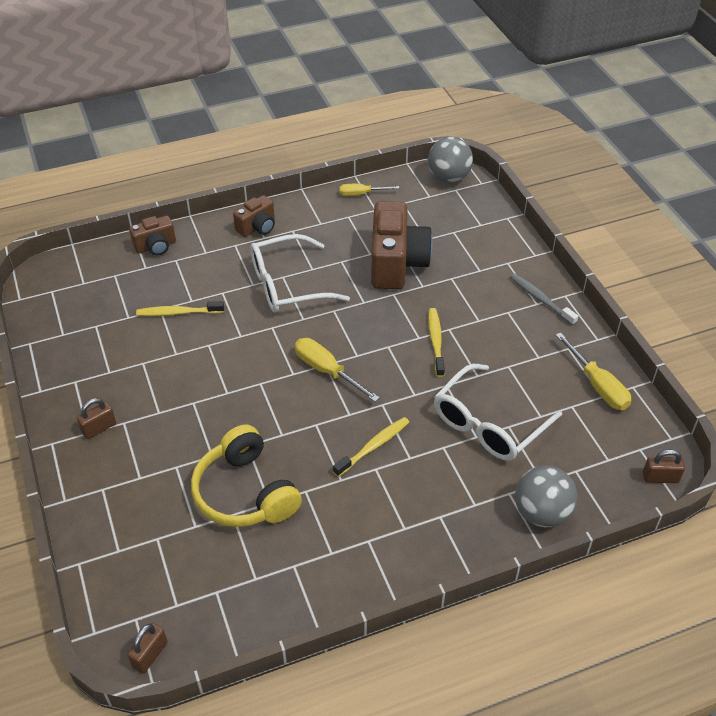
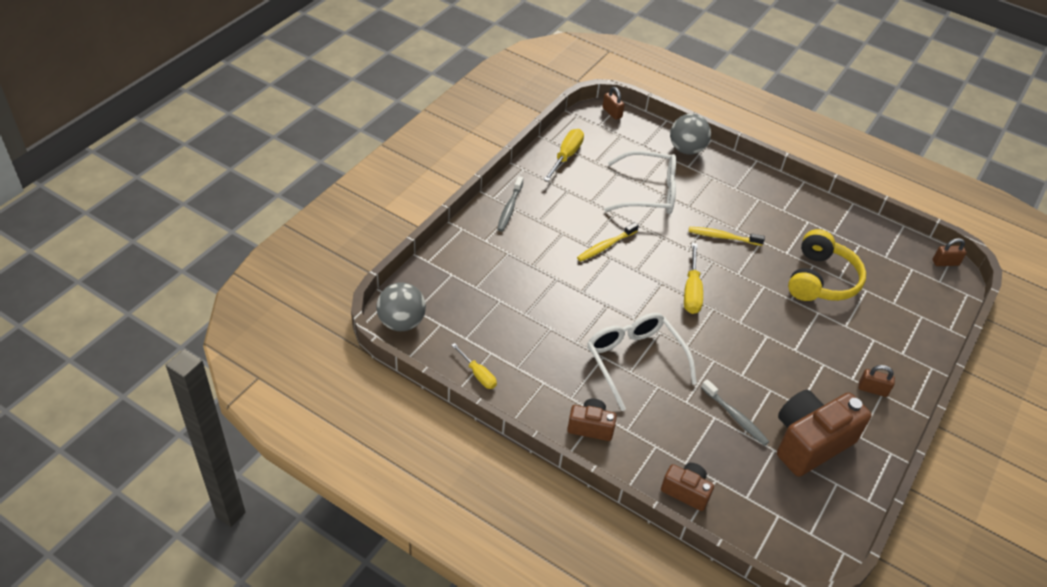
camera: 130 degrees left, 0 degrees up
yellow toothbrush [136,301,224,316] -> grey toothbrush [701,379,769,446]
white glasses [250,234,350,313] -> white glasses turned 150 degrees counterclockwise [587,313,697,411]
brown camera [371,201,433,289] -> brown camera moved to [777,390,872,477]

